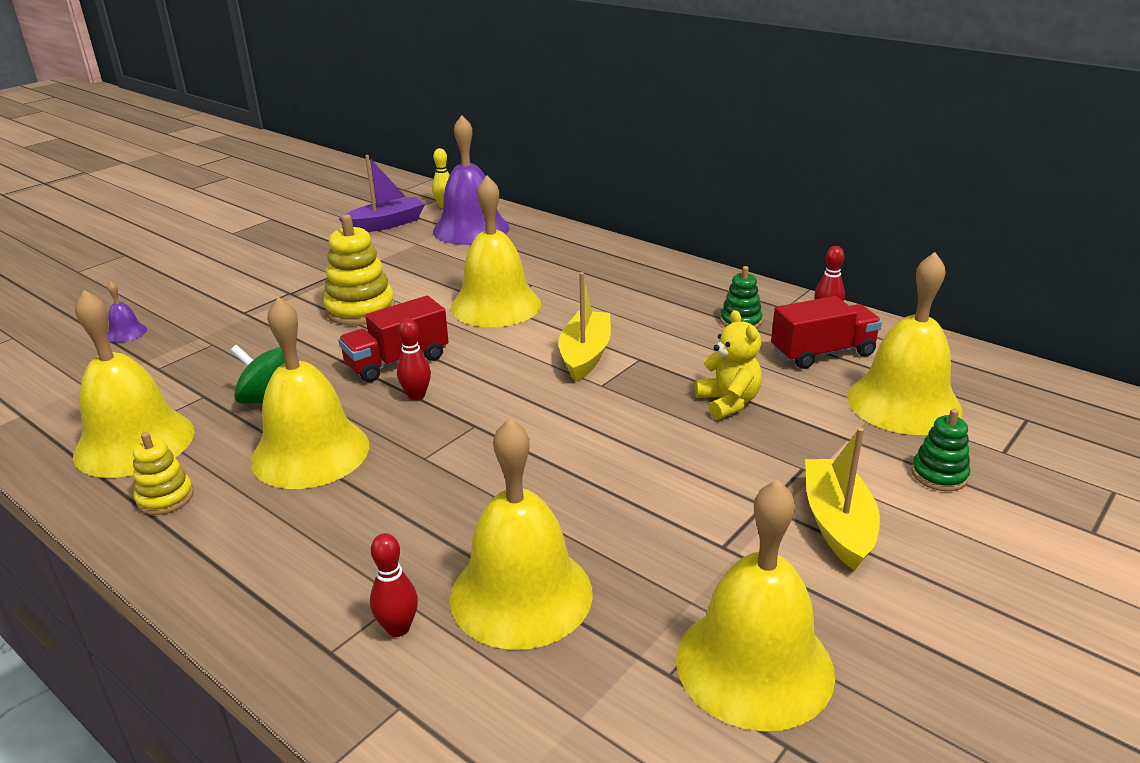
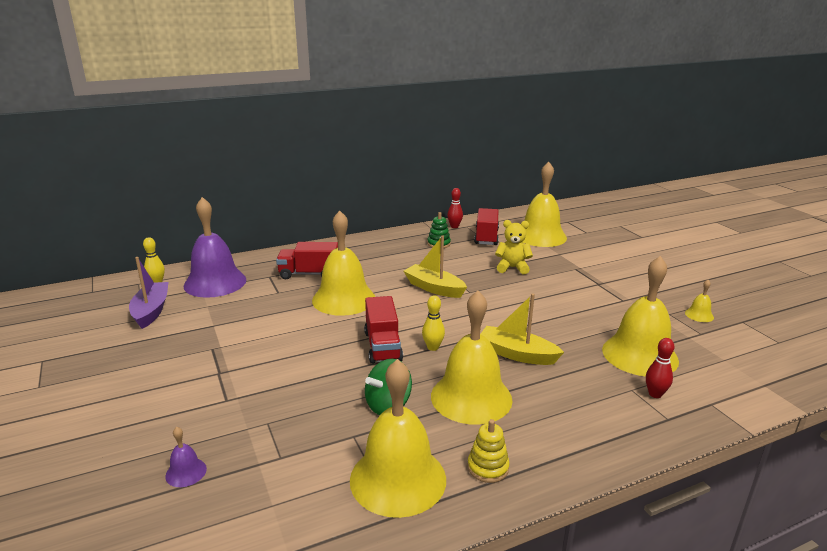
camera: 65 degrees left, 5 degrees down
yellow stacking toy [323,214,395,326] -> none
red bowling pin [397,318,431,400] -> yellow bowling pin [422,295,445,351]
yellow bell [676,479,835,732] -> yellow bell [685,280,714,322], size x0.41
yellow boat [805,427,880,571] -> yellow boat moved to [480,294,564,365]
green stacking toy [911,409,970,491] -> none
none -> red truck [276,242,338,279]

